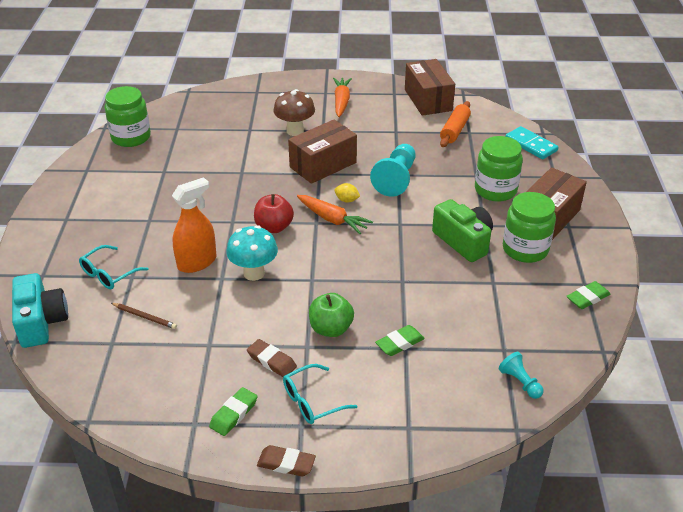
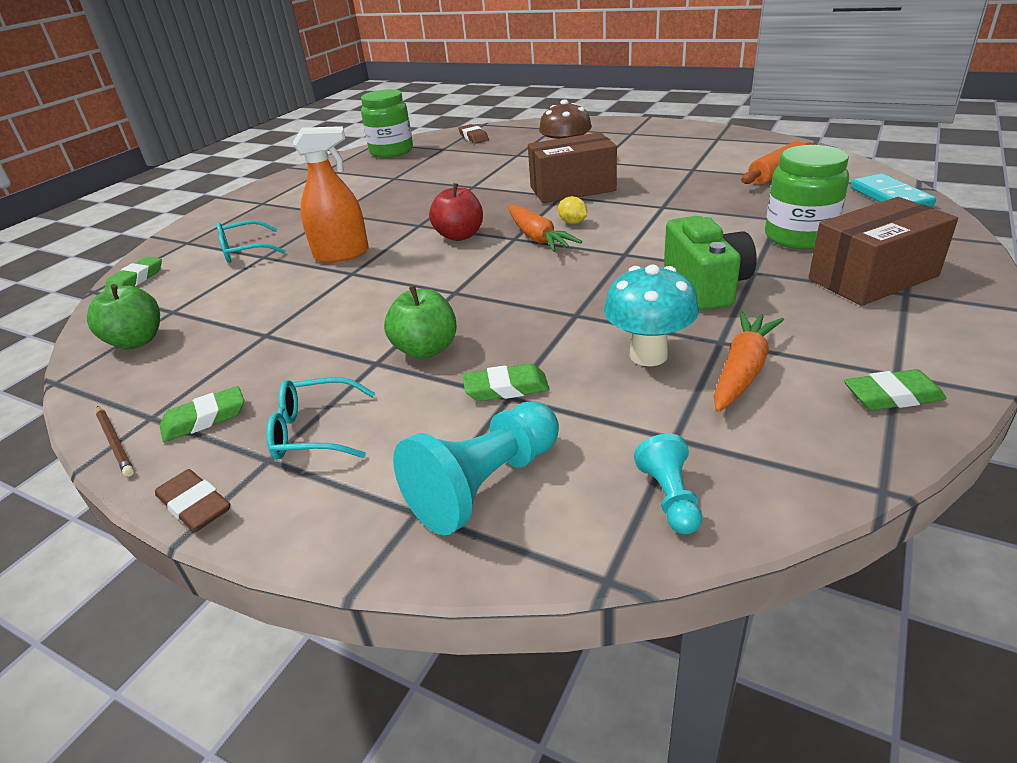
camera: 30 degrees right, 5 degrees down
turquoise camera [12,273,68,348] -> green eraser [104,257,162,291]
brown pencil [111,303,177,329] -> brown pencil moved to [96,406,134,477]
turquoise mushroom [226,225,278,281] -> turquoise mushroom moved to [604,265,699,366]
brown eraser [247,339,297,377] -> brown eraser moved to [458,124,489,144]
orange carrot [333,78,352,117] -> orange carrot moved to [713,311,784,412]
turquoise pawn [370,144,416,197] -> turquoise pawn moved to [393,401,559,535]
brown box [405,59,455,116] -> none
green jar [503,192,556,263] -> none
none -> green apple [87,284,160,349]

